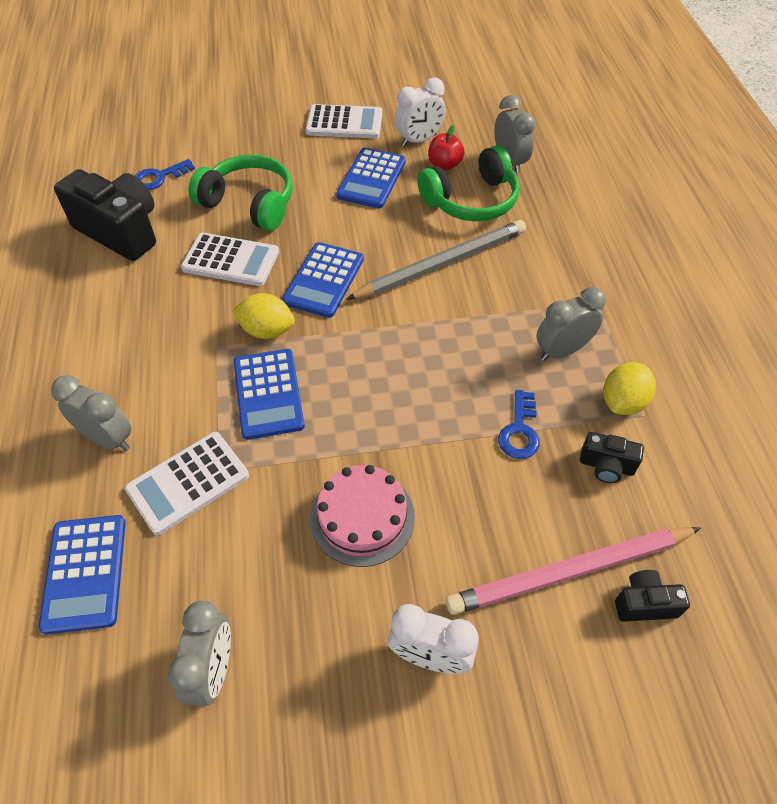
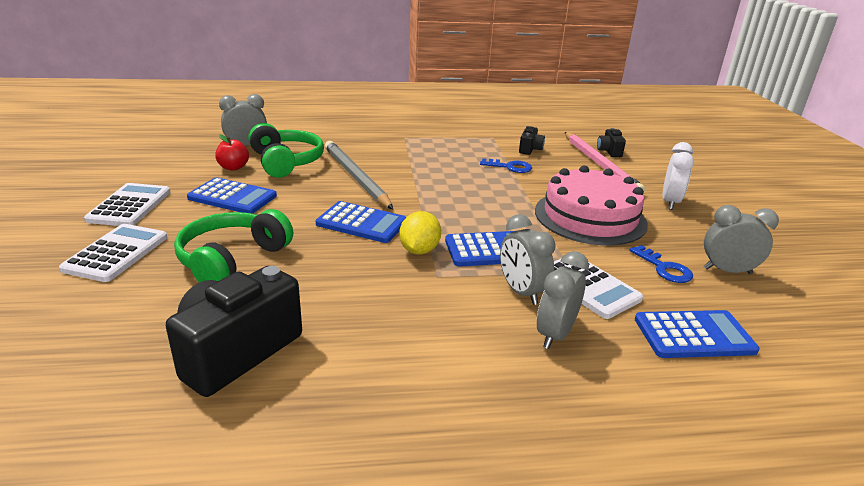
camera: 90 degrees left, 25 degrees down
blue key [135,159,195,190] -> blue key moved to [629,245,693,283]
white calculator [181,233,279,286] -> white calculator moved to [59,224,167,282]
pink cake [310,465,415,567] -> pink cake [535,165,648,245], size x1.53
white clock [395,77,446,147] -> none
grey clock [537,287,606,361] -> grey clock moved to [500,215,556,305]
yellow lemon [604,362,656,415] -> none

